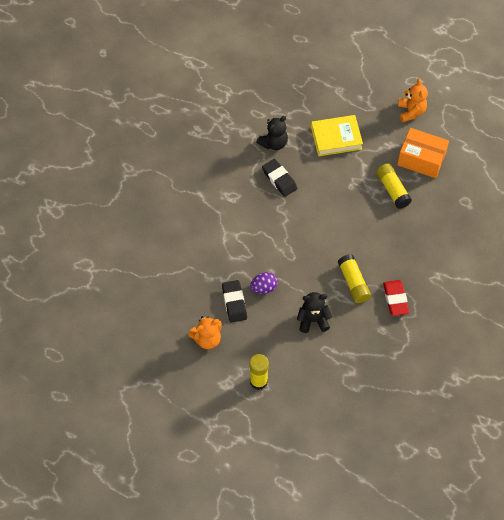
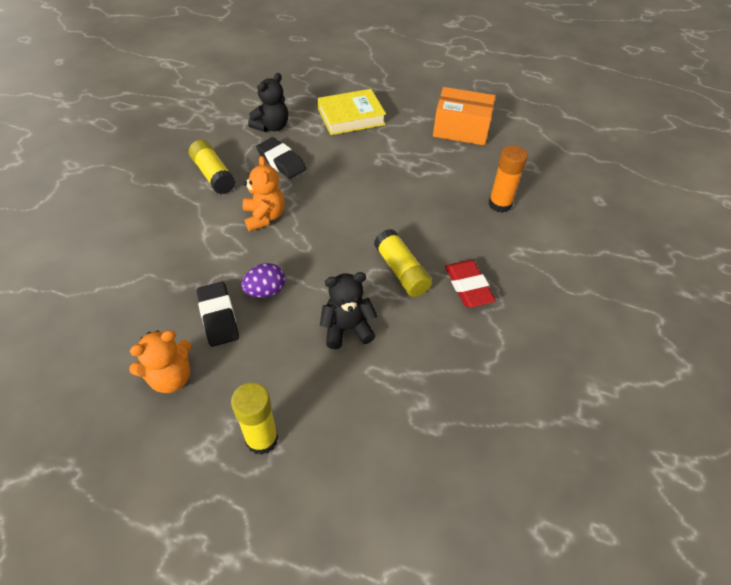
camera: 10 degrees left, 10 degrees down
yellow glue stick [376,163,412,209] -> yellow glue stick moved to [189,140,236,194]
orange teddy bear [398,79,428,122] -> orange teddy bear moved to [243,156,284,231]
none -> orange glue stick [488,145,528,213]

